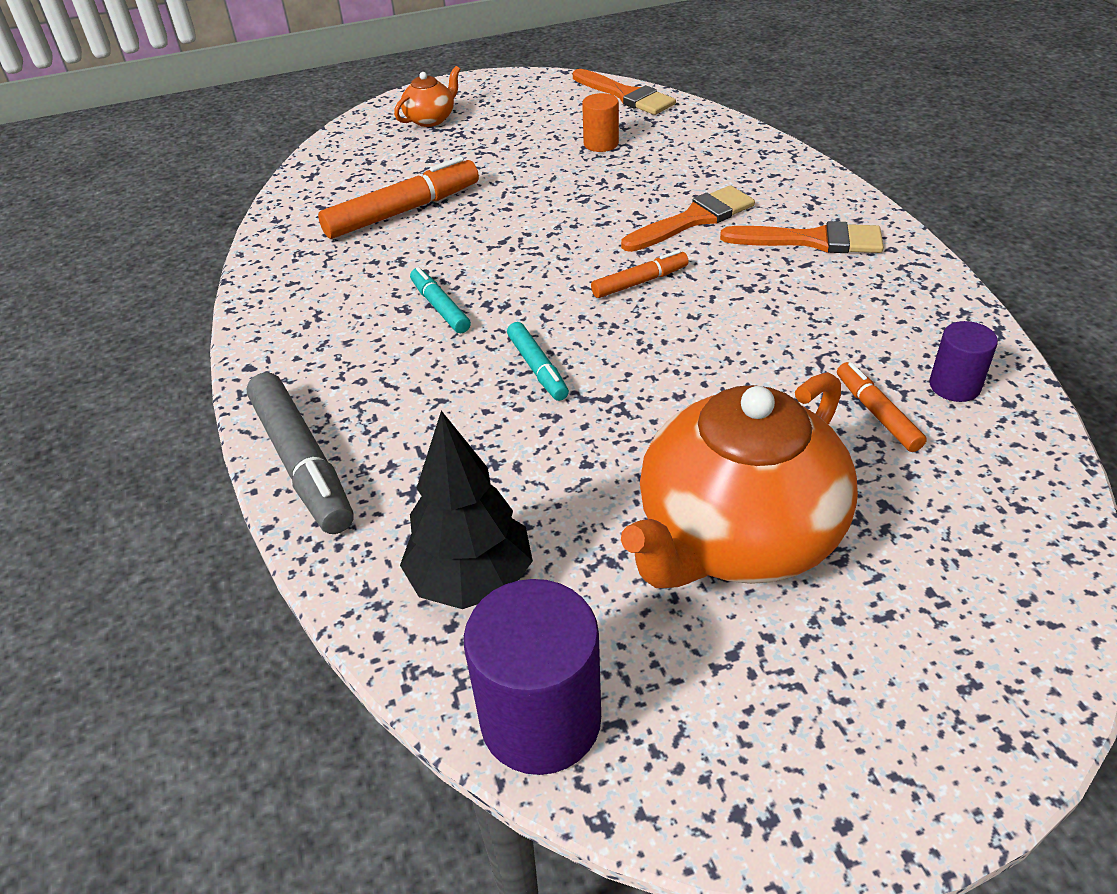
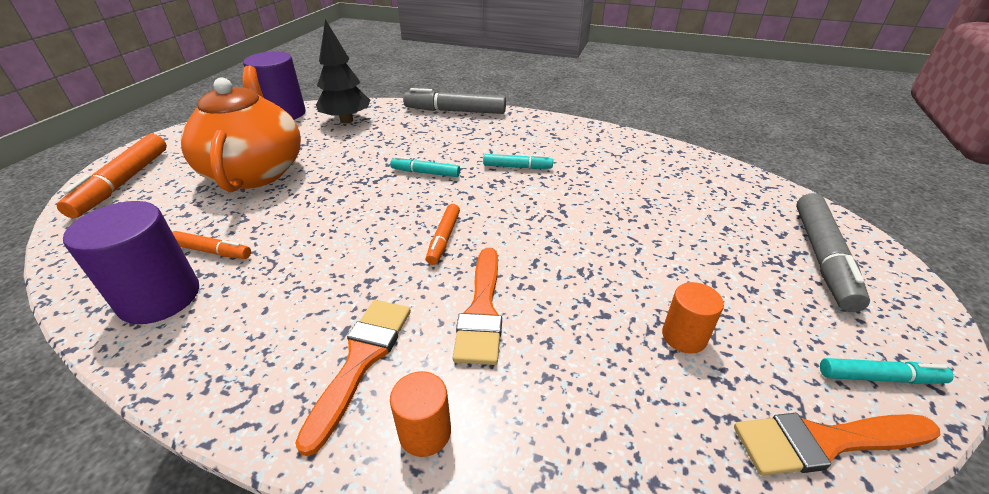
camera: 125 degrees right, 5 degrees down
orange marker [318,156,479,239] -> orange marker moved to [57,134,167,218]
orange teapot [394,66,461,127] -> grey marker [796,193,870,312]
orange brush [720,221,884,253] -> orange brush turned 150 degrees clockwise [295,300,411,456]
purple cylinder [929,321,998,402] -> purple cylinder [63,201,199,324], size x1.83
none -> orange cylinder [390,371,451,457]
none -> turquoise marker [820,358,954,384]

